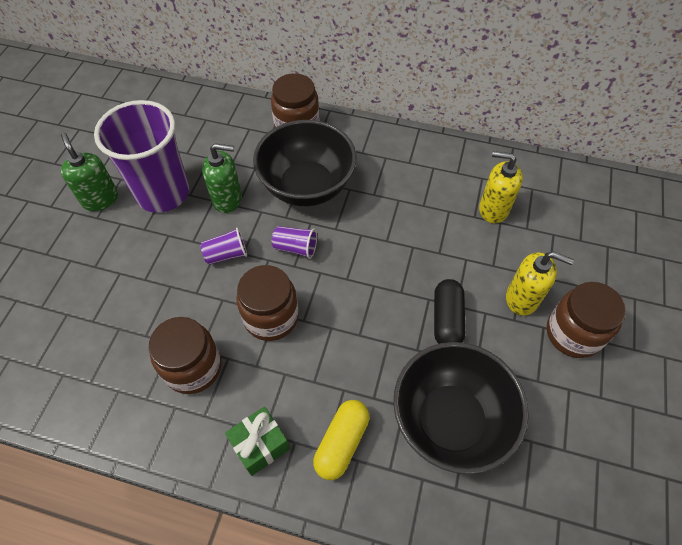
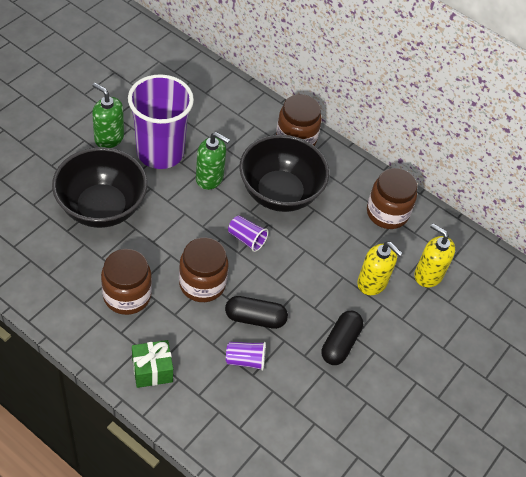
camera: 15 degrees right, 5 degrees down
green soap dispenser [61,132,118,211] -> green soap dispenser turned 45 degrees counterclockwise [92,83,124,148]
purple cup [200,228,247,265] -> purple cup moved to [226,342,266,371]
yellow capsule [313,400,369,480] -> none
black bowl [393,342,529,474] -> black bowl moved to [52,147,147,228]
yellow soap dispenser [506,251,574,316] -> yellow soap dispenser moved to [357,242,403,295]
brown jar [547,282,626,358] -> brown jar moved to [367,168,417,229]
none -> black capsule [225,296,288,329]

